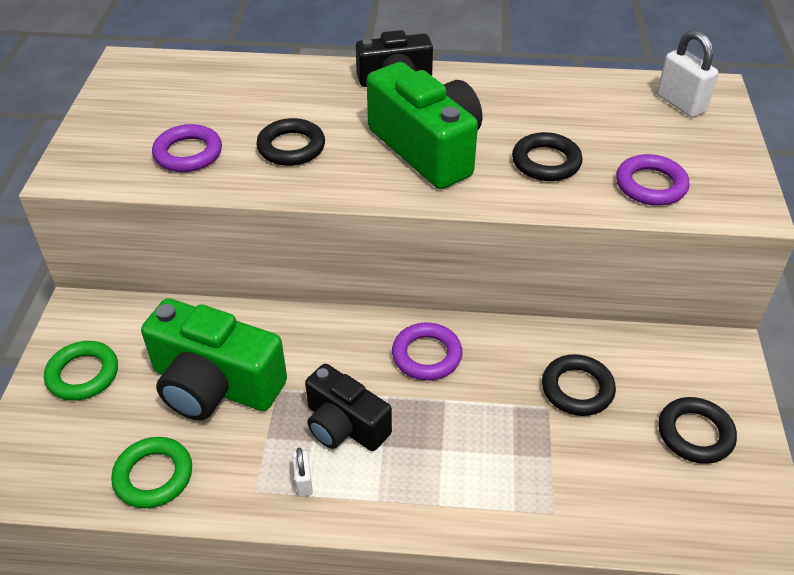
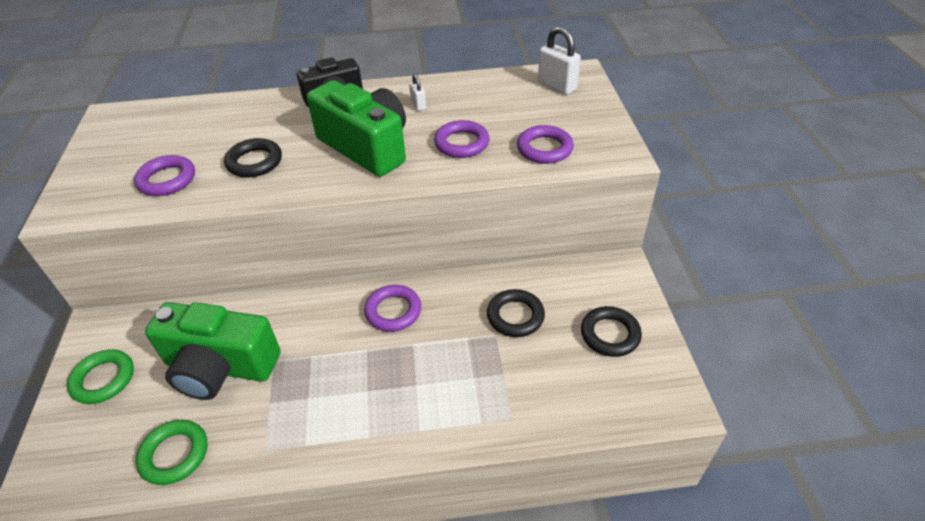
camera: 10 degrees left, 0 degrees up
white padlock [292,448,313,497] -> white padlock moved to [409,74,426,111]
black camera [305,364,392,451] -> none
black ring [512,132,583,181] -> purple ring [434,120,489,158]

